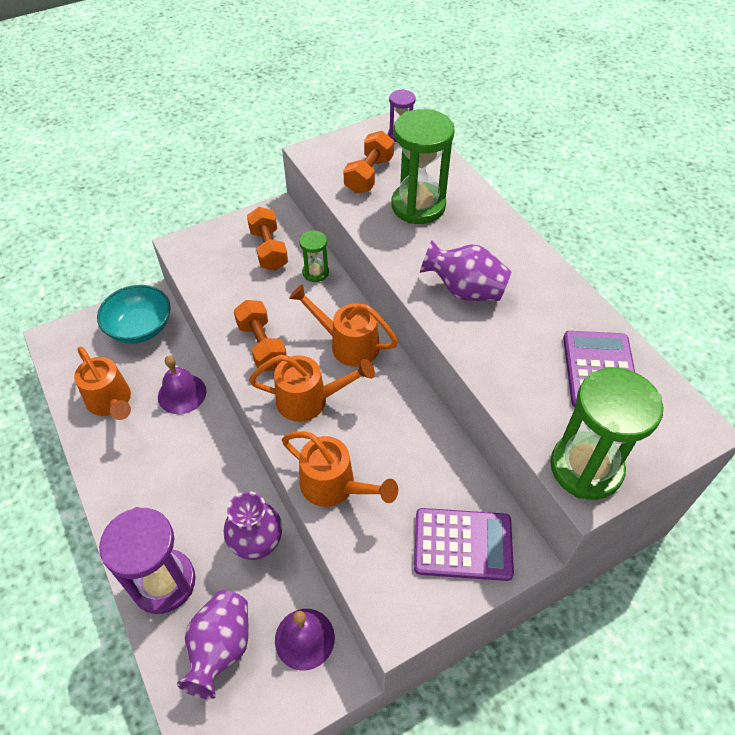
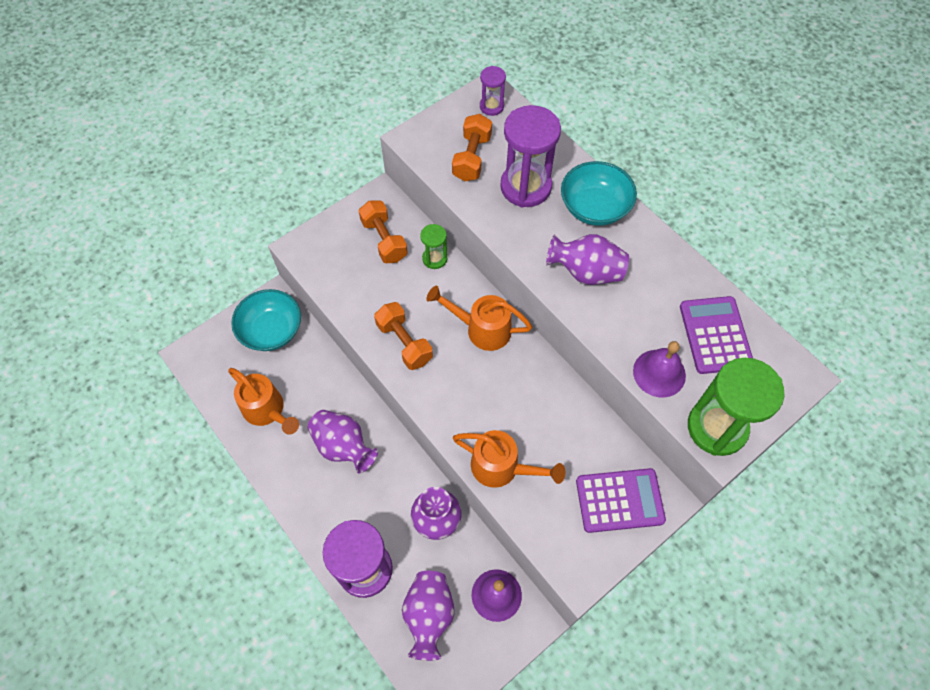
camera: 10 degrees left, 10 degrees up
purple bell [158,356,206,414] -> purple bell moved to [633,341,686,398]
orange watering can [249,355,375,422] -> none
green hourglass [391,109,455,224] -> purple hourglass [500,105,561,207]
none -> purple vase [308,410,378,474]
none -> turquoise bowl [561,161,637,226]

